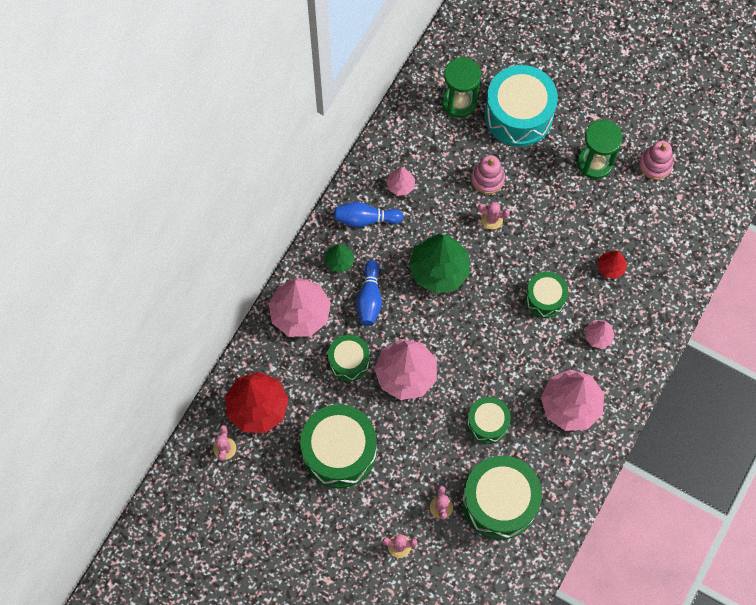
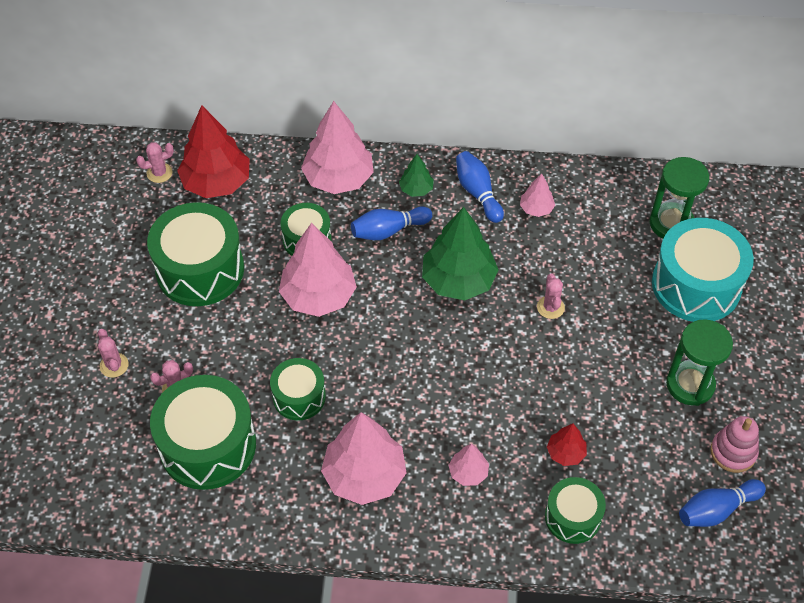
camera: 65 degrees right, 15 degrees down
pink stacking toy [471,155,505,194] -> none
green drum [525,272,568,318] -> green drum moved to [545,477,606,544]
none -> blue bowling pin [679,479,766,527]

